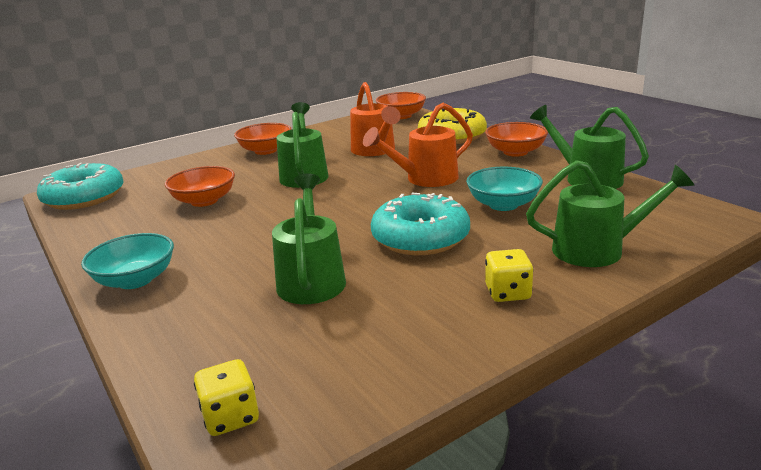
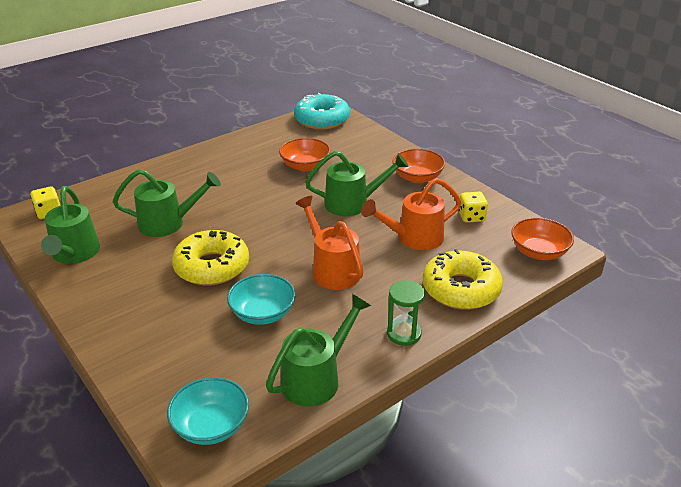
camera: 85 degrees right, 10 degrees up
turquoise bowl [81,233,174,289] -> turquoise bowl moved to [167,377,249,445]
turquoise donut [371,193,470,255] -> yellow donut [172,230,249,285]
orange bowl [485,122,548,157] -> green hourglass [387,280,425,346]
yellow dice [485,249,534,302] -> yellow dice moved to [459,192,488,223]
green watering can [526,160,694,267] -> green watering can moved to [41,186,100,264]

